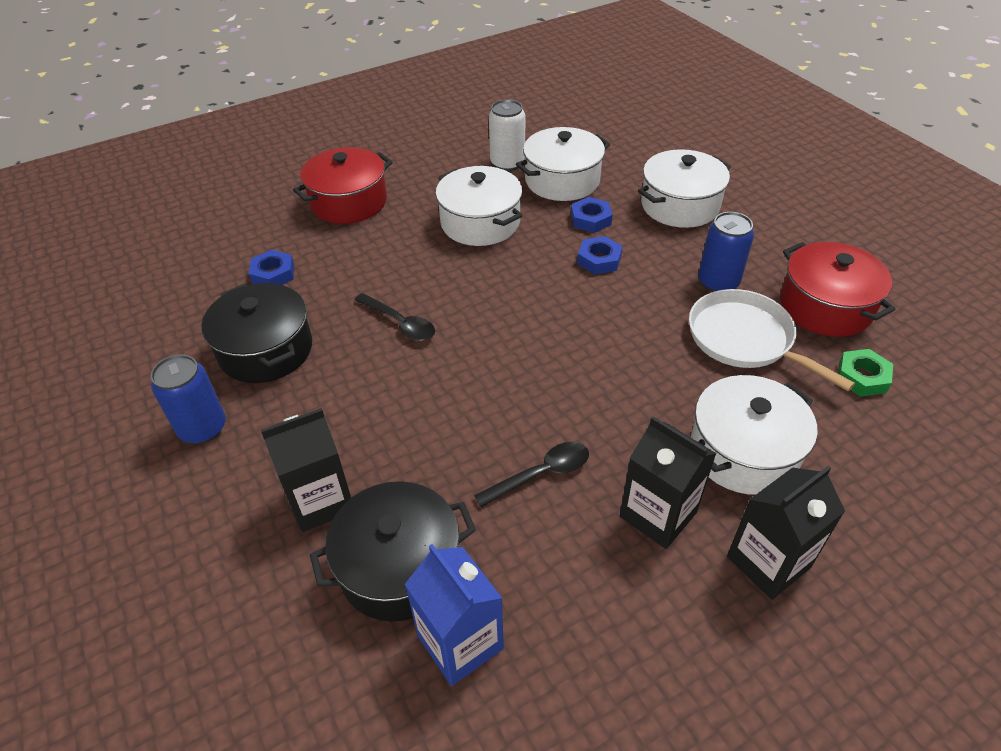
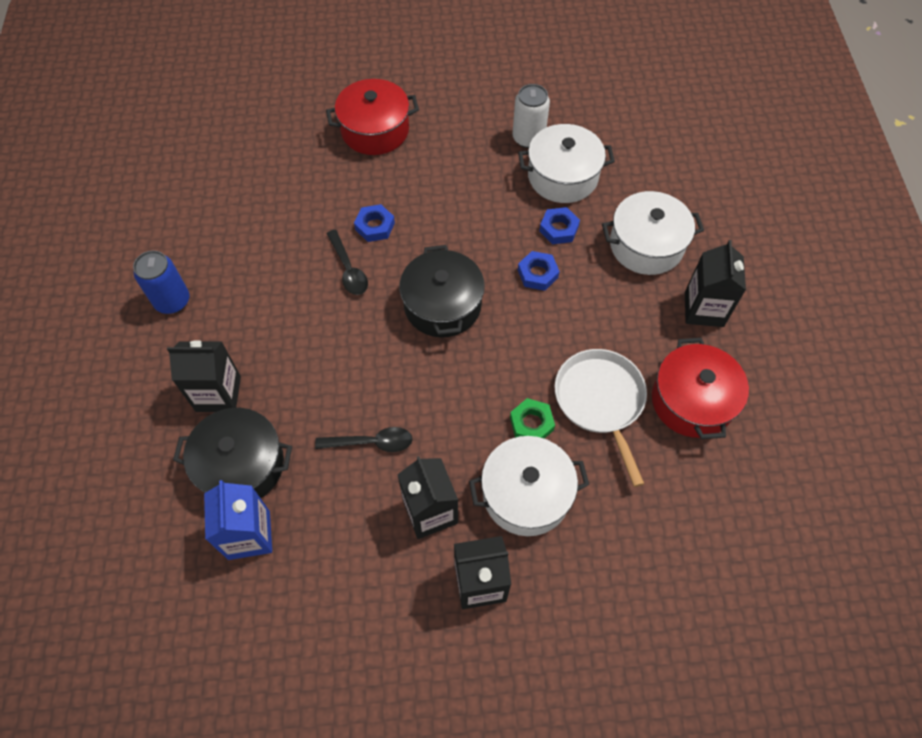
camera: 25 degrees right, 15 degrees up
black pot [201,283,312,383] -> black pot moved to [399,245,485,338]
blue nut [249,250,294,285] -> blue nut moved to [354,204,395,242]
white pot [435,166,522,246] -> none
blue can [698,212,754,292] -> none
green nut [838,349,893,397] -> green nut moved to [510,398,555,439]
none -> black carton [685,240,746,327]

